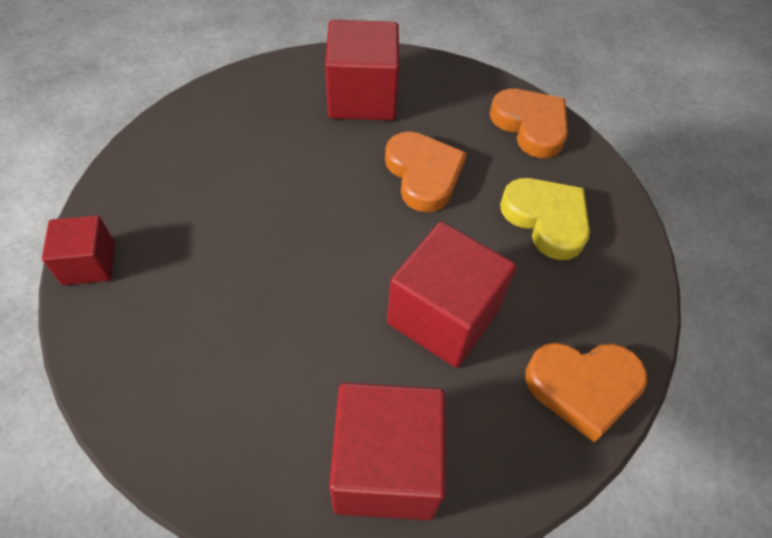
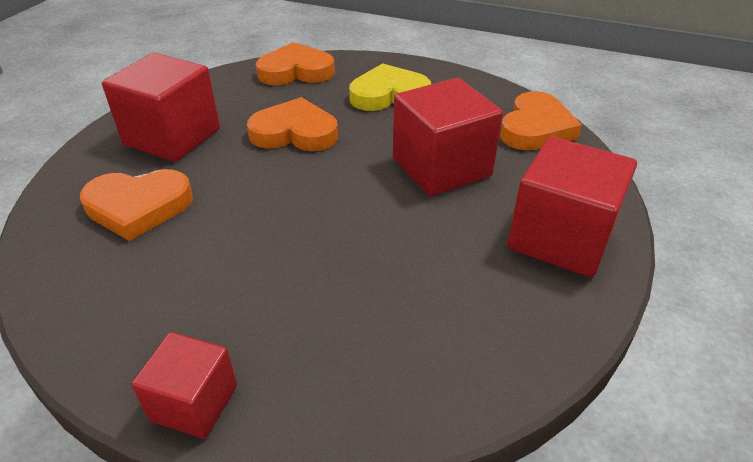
camera: 60 degrees left, 15 degrees down
none -> orange heart [80,169,193,241]

